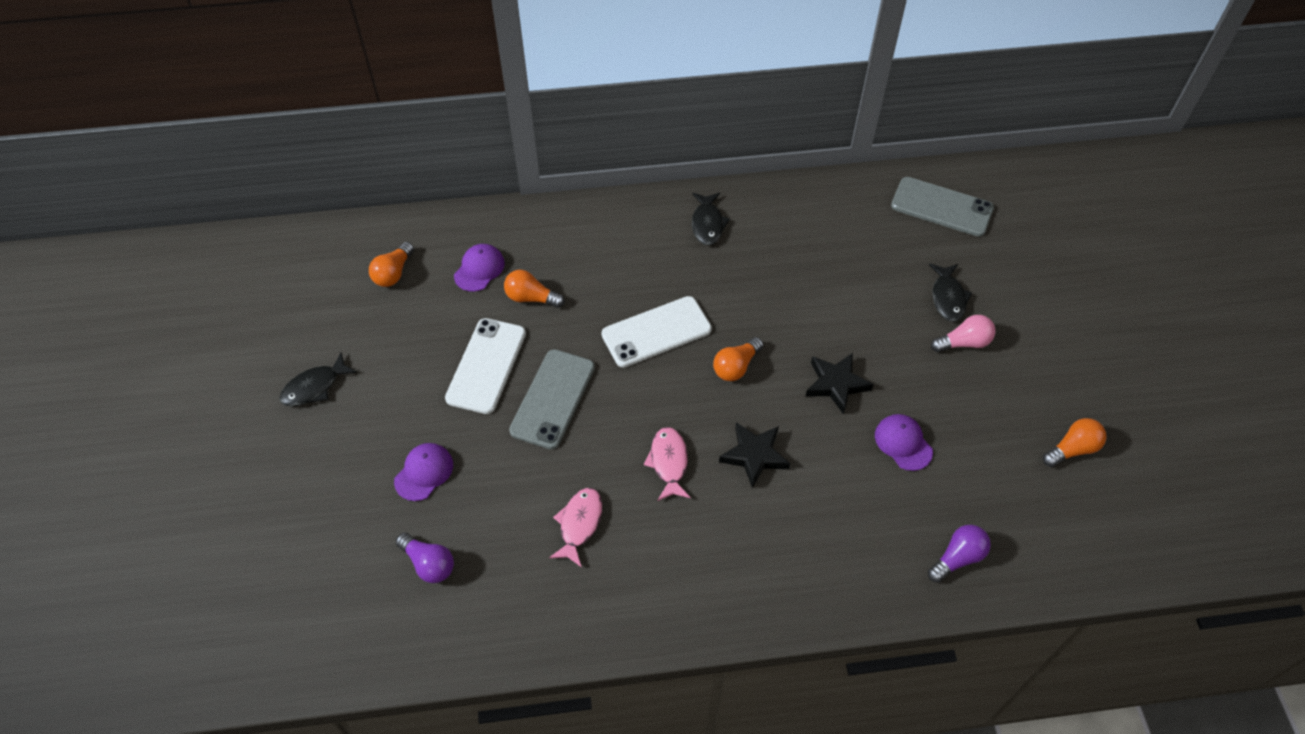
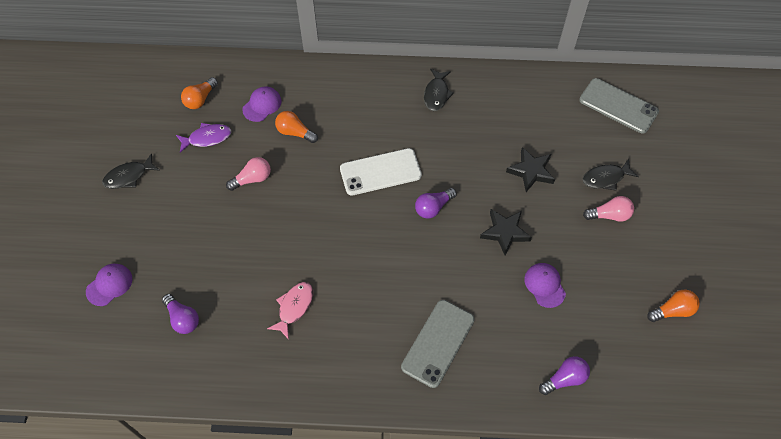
camera: 10 degrees right, 5 degrees up
purple cap [394,443,453,501] -> purple cap moved to [86,264,132,306]
white phone [445,318,526,414] -> pink light bulb [226,157,271,191]
grey phone [509,349,595,450] -> grey phone moved to [401,300,475,388]
pink fish [644,427,691,501] -> none
orange light bulb [713,337,764,381] -> purple light bulb [415,188,457,219]
black star [719,422,790,488] -> black star moved to [506,147,555,192]
black fish [929,264,972,322] -> black fish turned 60 degrees clockwise [583,159,639,191]
none -> purple fish [176,123,231,153]

